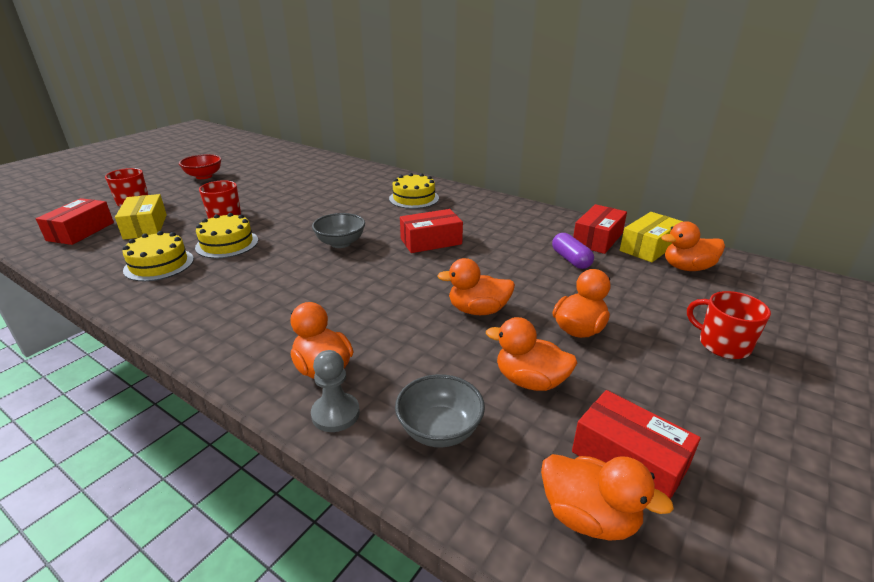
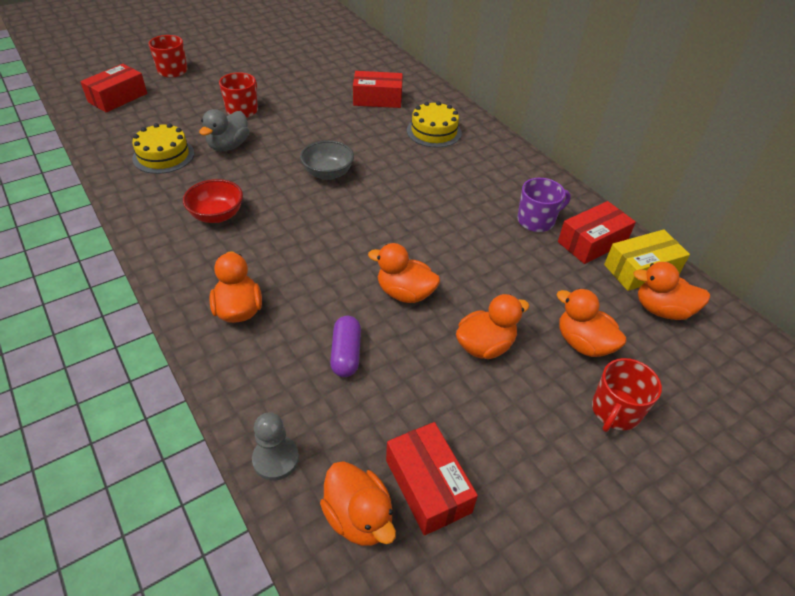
camera: 20 degrees right, 15 degrees up
yellow box [115,194,167,240] -> none
red bowl [179,154,222,179] -> red bowl moved to [183,179,243,223]
yellow cake [195,213,258,258] -> grey duck [199,109,249,151]
grey pawn [311,350,360,432] -> grey pawn moved to [252,413,299,481]
grey bowl [395,374,485,447] -> none
red box [400,209,463,253] -> red box moved to [353,71,403,108]
orange duck [486,317,577,391] -> orange duck moved to [556,289,627,357]
purple capsule [552,233,594,269] -> purple capsule moved to [330,316,361,377]
red mug [687,291,771,359] -> red mug turned 120 degrees counterclockwise [592,358,662,432]
none -> purple mug [518,178,571,232]

